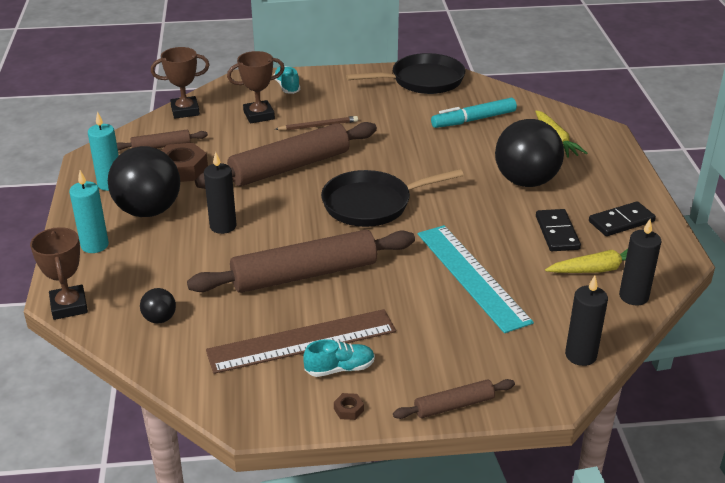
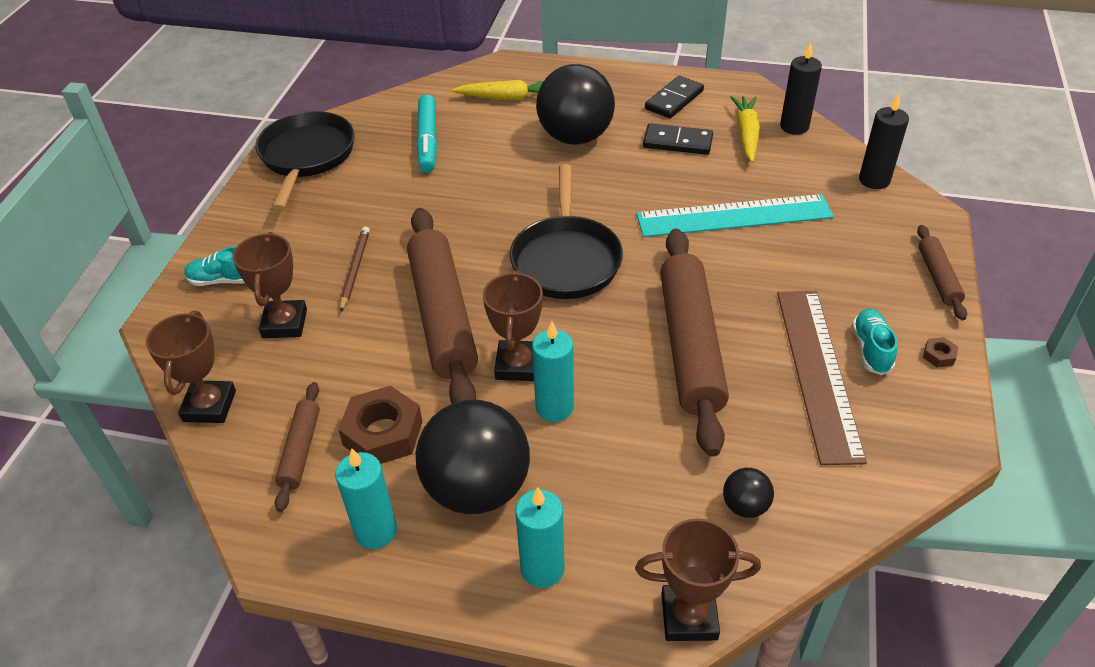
camera: 70 degrees left, 10 degrees up
black candle [204,152,237,234] -> turquoise candle [532,321,574,422]
black domino [589,201,656,236] -> black domino turned 45 degrees clockwise [645,76,704,118]
none -> brown trophy [483,270,543,381]

